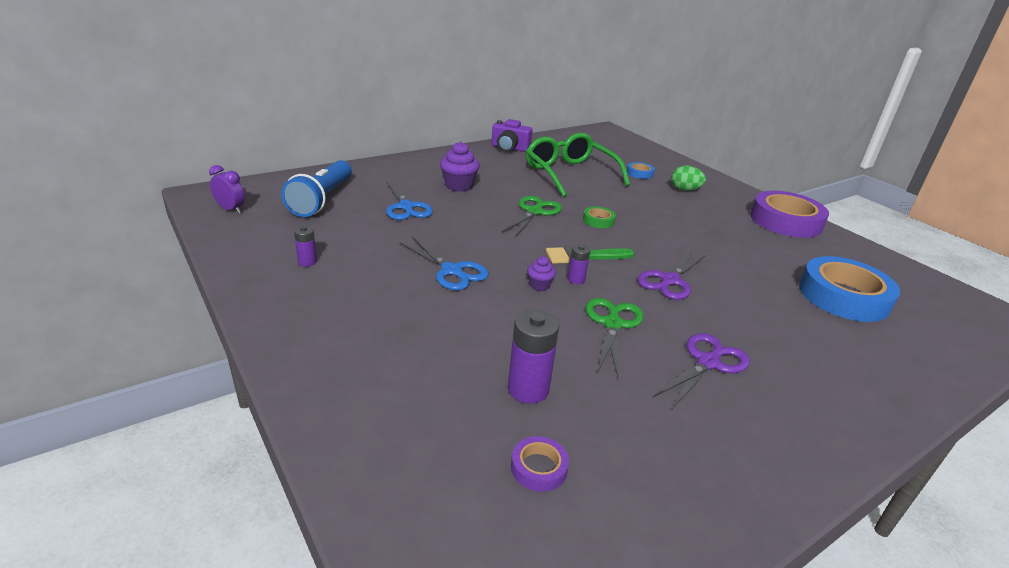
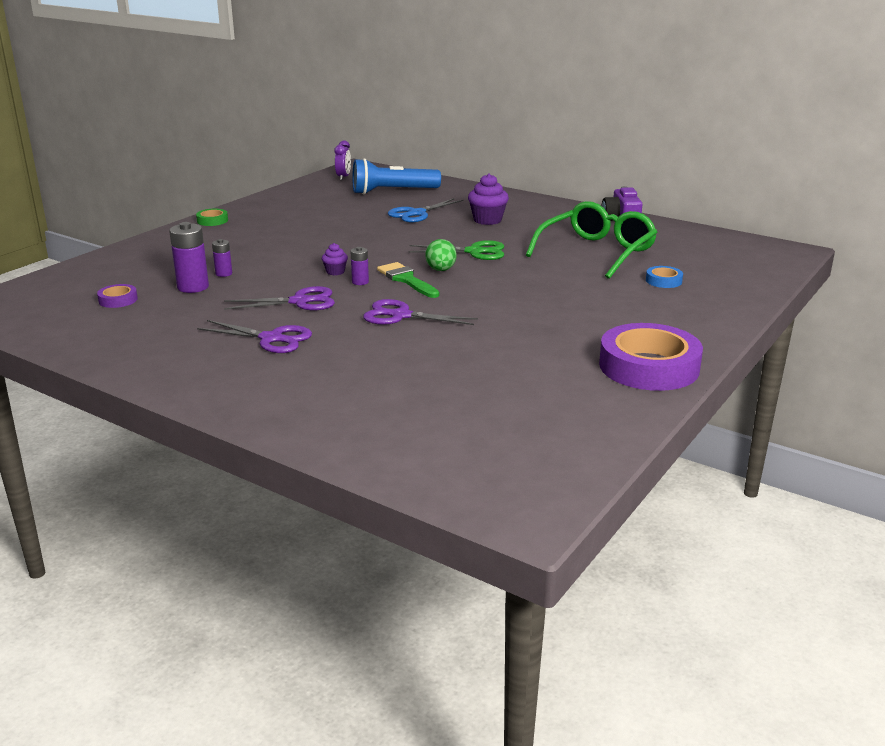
camera: 70 degrees right, 5 degrees down
purple battery [294,226,317,267] -> purple battery moved to [212,239,232,277]
blue scissors [400,237,489,290] -> none
green tape [583,206,616,228] -> green tape moved to [196,209,228,226]
green scissors [585,298,644,377] -> purple scissors [224,286,335,310]
green egg [671,165,706,191] -> green egg moved to [425,239,456,271]
blue tape [799,256,900,322] -> none

